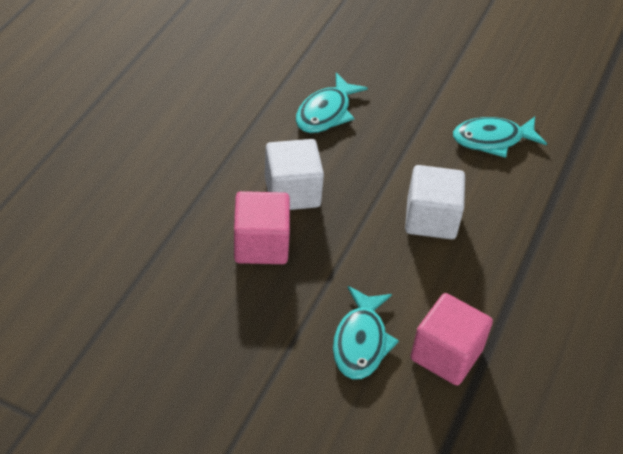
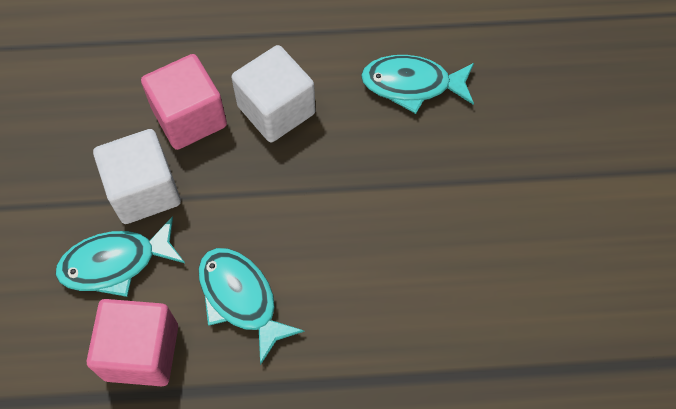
camera: 65 degrees right, 15 degrees up
white cube [405,165,465,239] -> white cube moved to [93,129,181,224]
turquoise fish [453,117,547,158] -> turquoise fish moved to [198,248,304,365]

